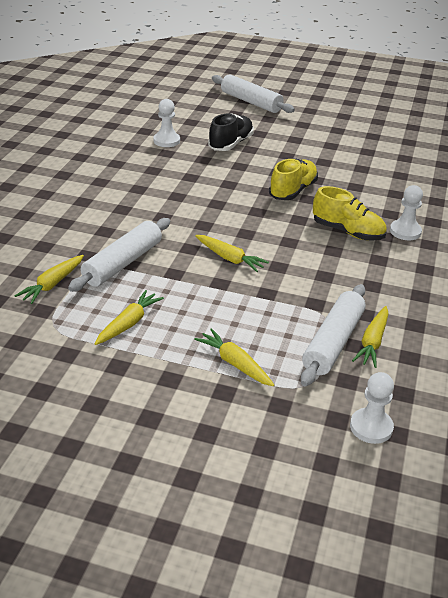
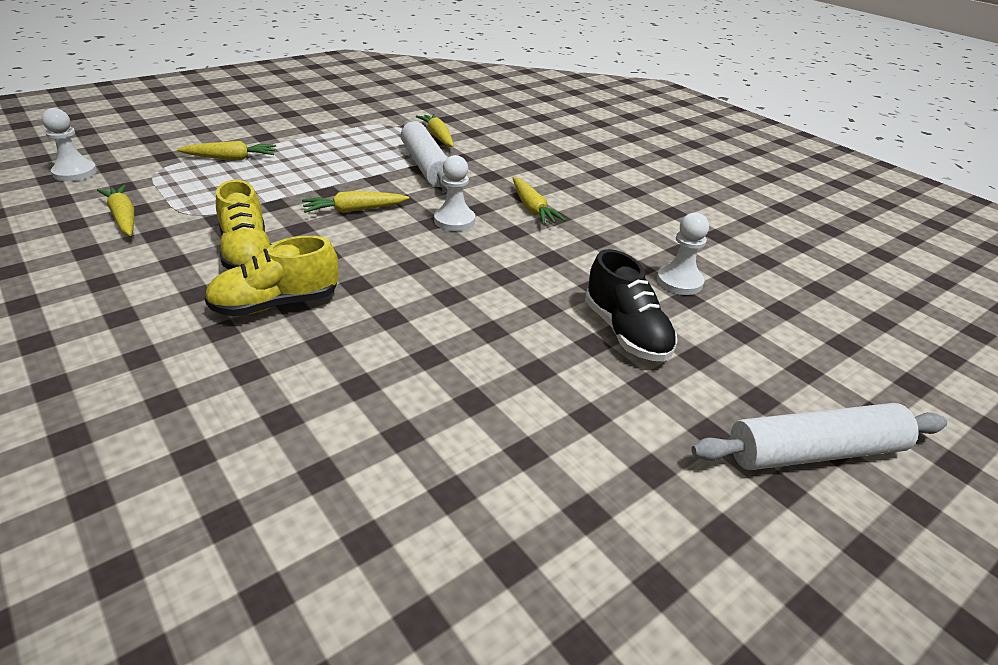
camera: 125 degrees right, 0 degrees up
yellow carrot [95,290,164,345] -> yellow carrot moved to [513,177,566,225]
yellow shoe [269,159,318,200] -> yellow shoe moved to [216,180,271,270]
white rolling pin [301,284,366,386] -> none
white pawn [390,185,423,240] -> white pawn moved to [434,155,475,231]

